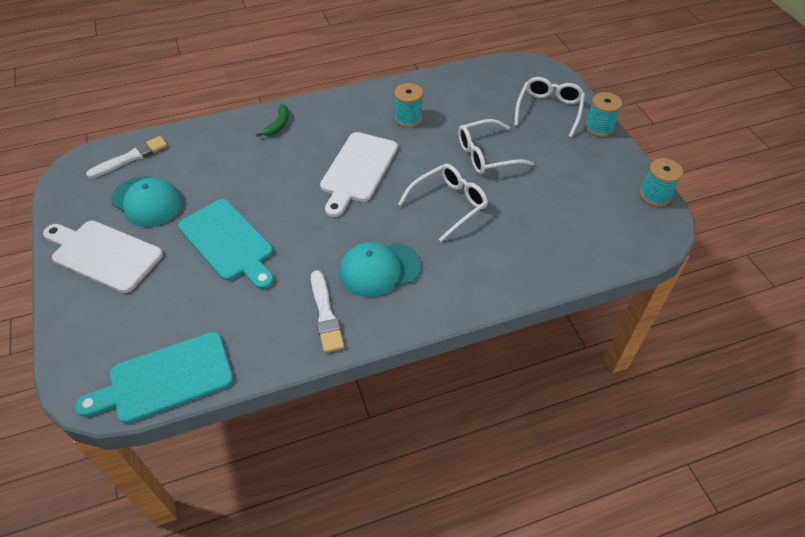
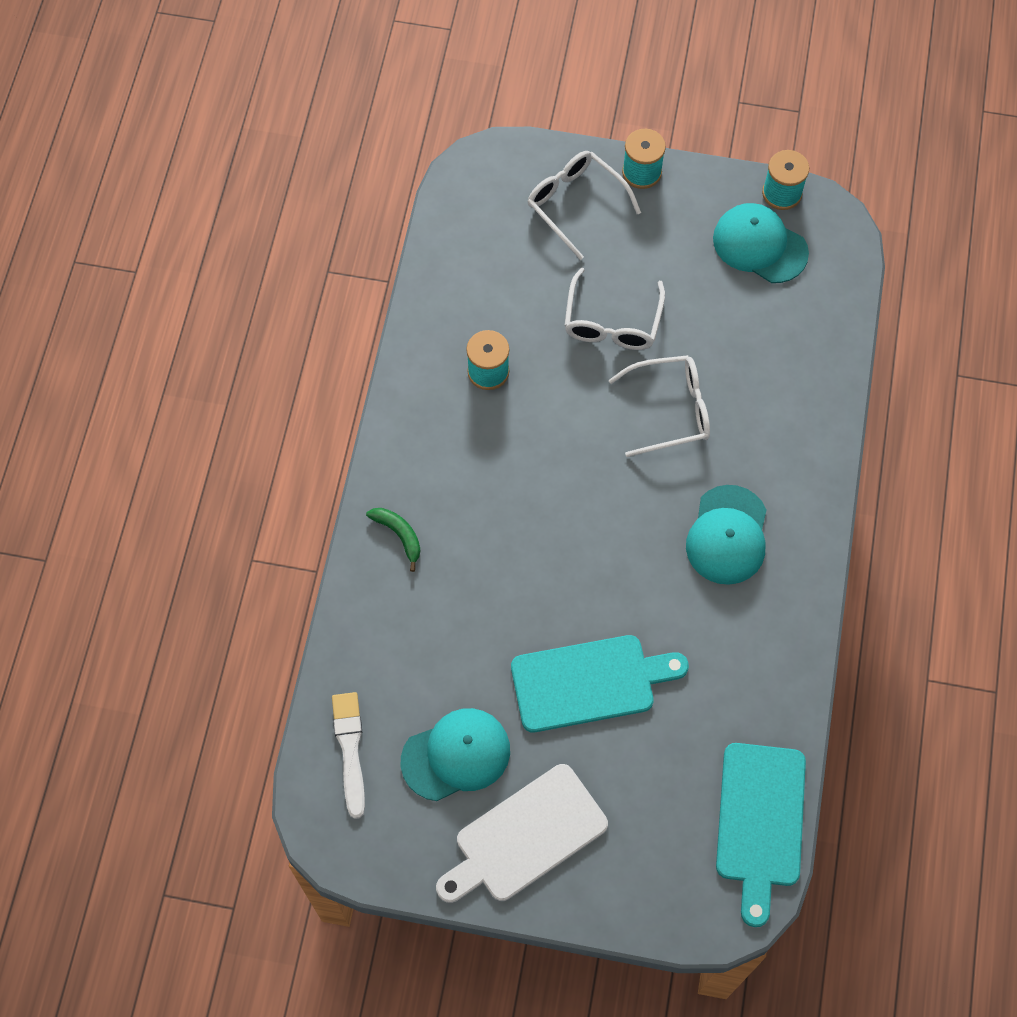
camera: 60 degrees left, 15 degrees up
white brush [311,270,344,353] -> none
white cutting board [320,132,398,217] -> none
white glasses [398,164,488,242] -> white glasses turned 90 degrees clockwise [608,355,710,457]
none -> turquoise cap [713,203,809,283]

